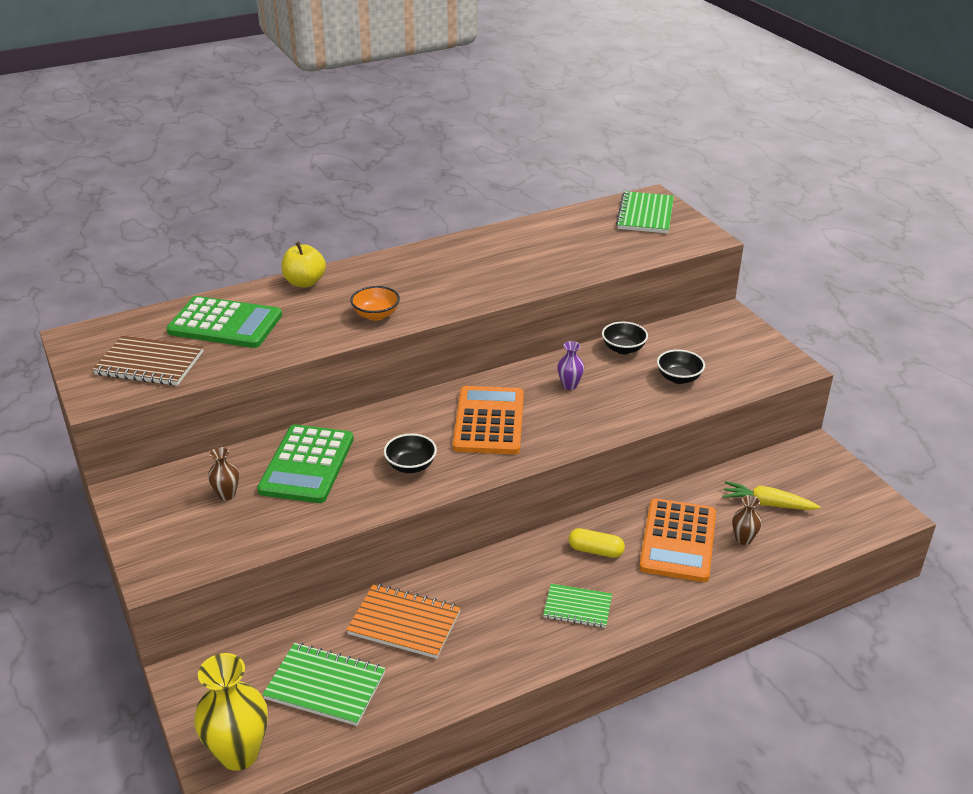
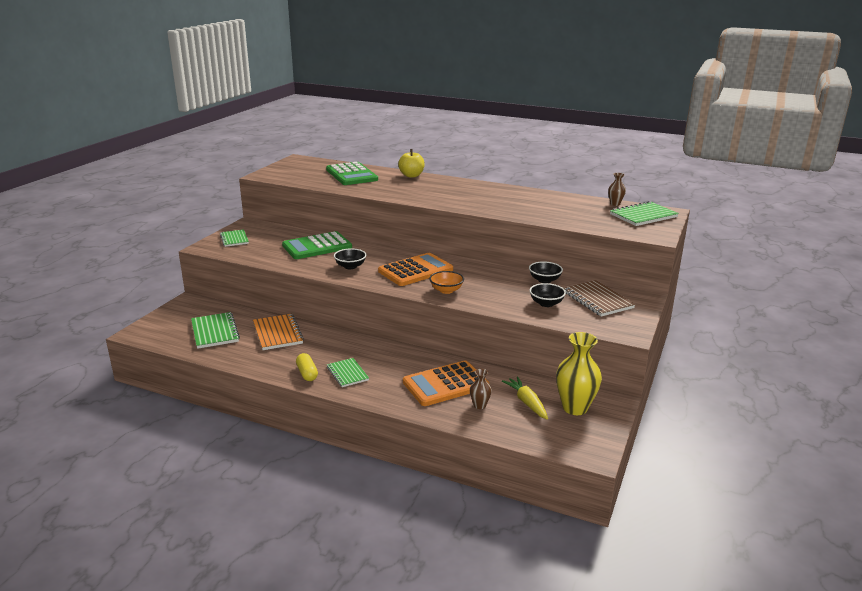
camera: 50 degrees right, 10 degrees down
brown notebook [92,336,203,386] -> brown notebook moved to [563,280,636,317]
yellow vase [194,653,268,771] -> yellow vase moved to [556,332,602,415]
brown vase [208,447,239,501] -> brown vase moved to [608,173,626,206]
orange bowl [350,286,400,321] -> orange bowl moved to [429,271,464,294]
purple vase [557,341,584,390] -> none
yellow capsule [568,528,625,558] -> yellow capsule moved to [296,353,318,381]
none -> green notebook [220,229,249,247]

